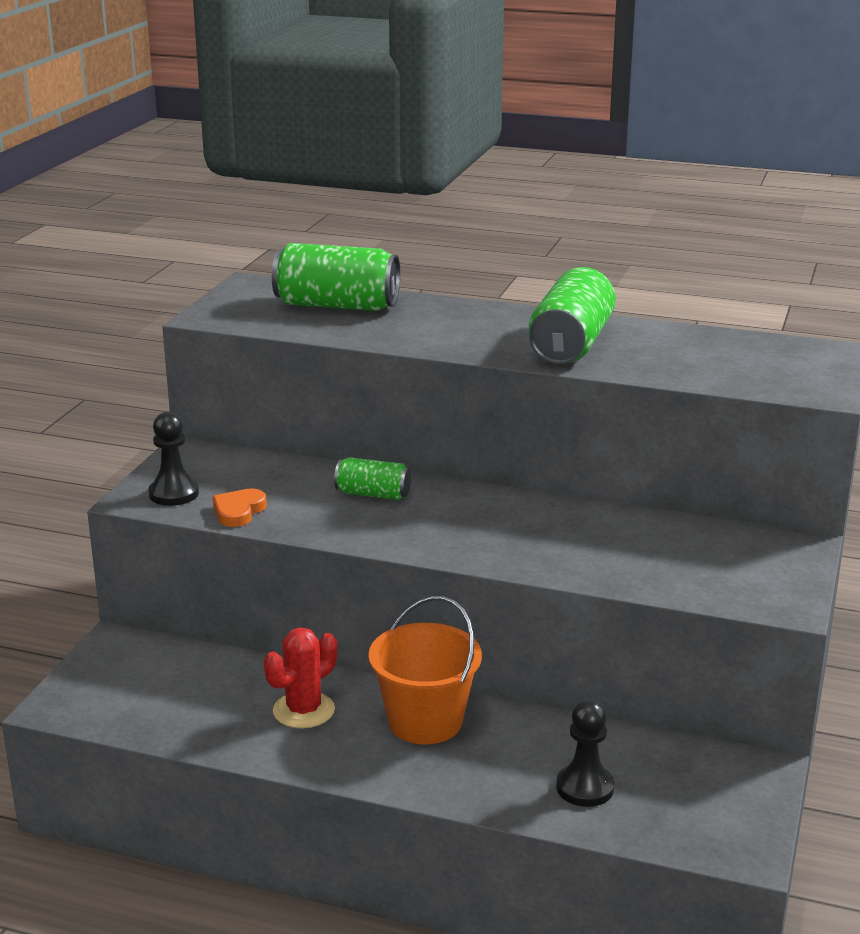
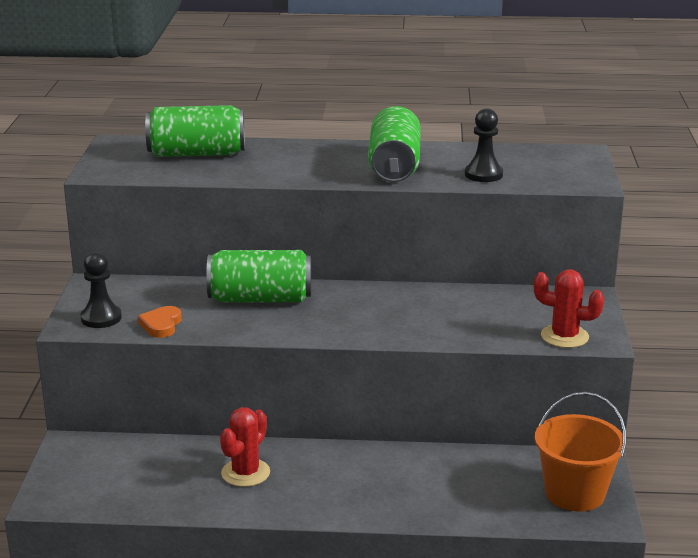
camera: 15 degrees left, 0 degrees up
green can [334,457,411,500] -> green can [206,250,311,303], size x1.81
orange bucket [369,596,482,744] -> orange bucket moved to [535,392,626,512]
black pawn [556,699,614,807] -> black pawn moved to [465,108,503,182]
none -> red cactus [534,269,604,348]

